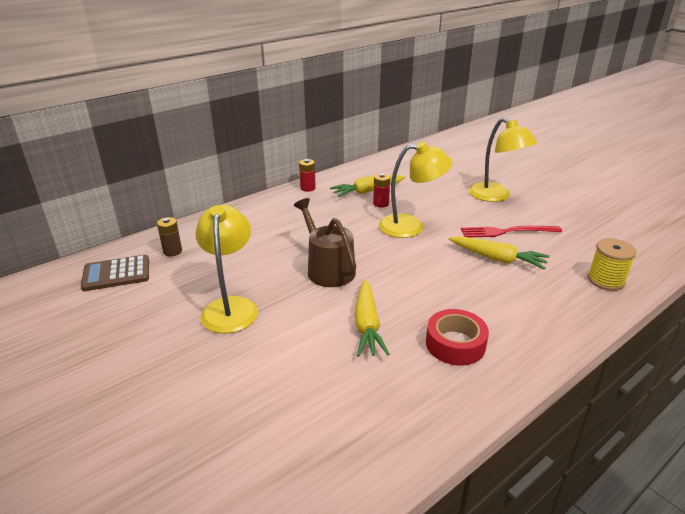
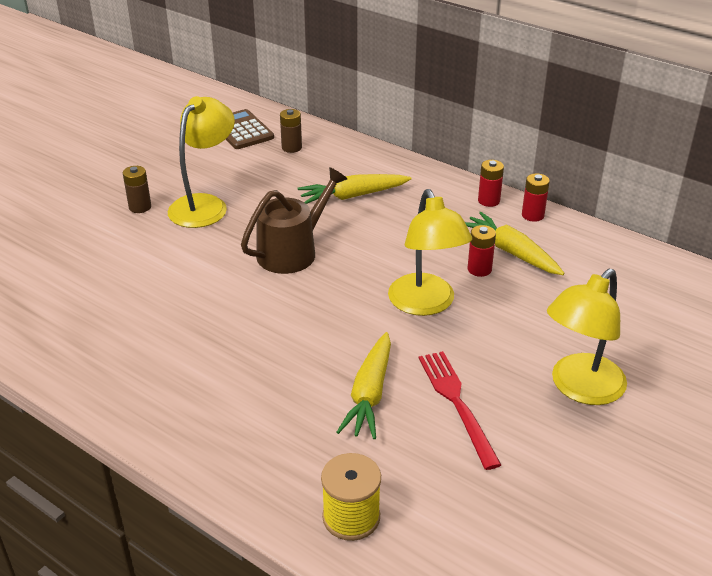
camera: 75 degrees right, 5 degrees up
yellow lamp [195,205,258,334] -> yellow lamp turned 45 degrees counterclockwise [168,96,235,228]
yellow carrot [355,279,389,357] -> yellow carrot moved to [297,174,412,204]
red tape [426,309,489,366] -> none
none -> brown battery [123,166,151,213]
none -> red battery [522,173,550,222]

